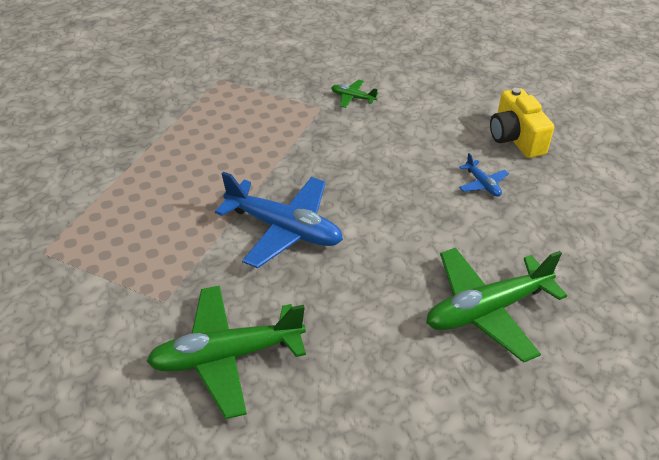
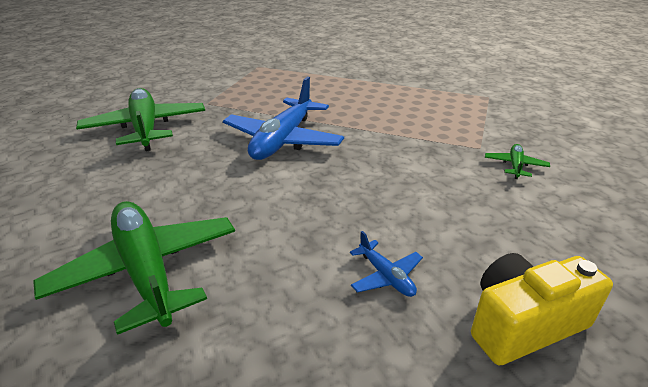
camera: 85 degrees right, 10 degrees down
blue plane [459,153,509,197] -> blue plane turned 90 degrees counterclockwise [350,231,423,297]

